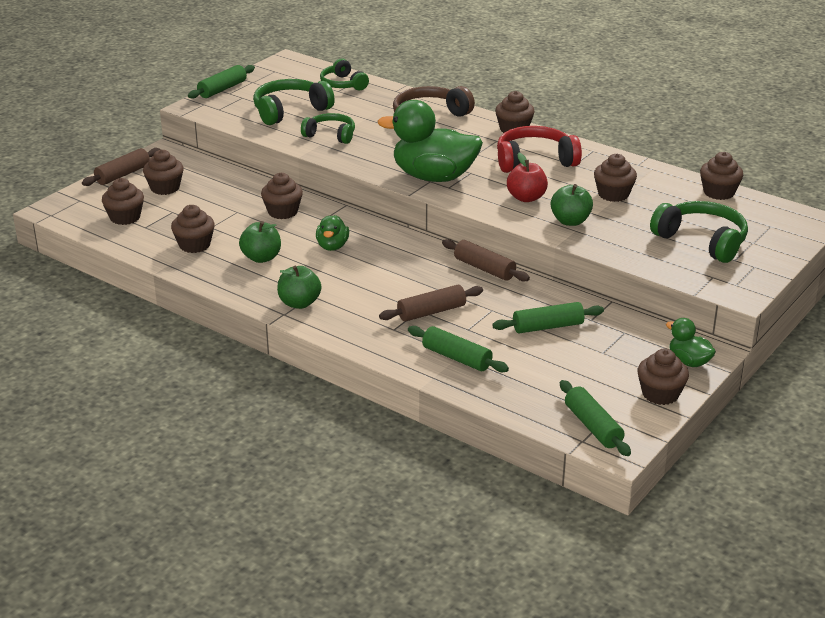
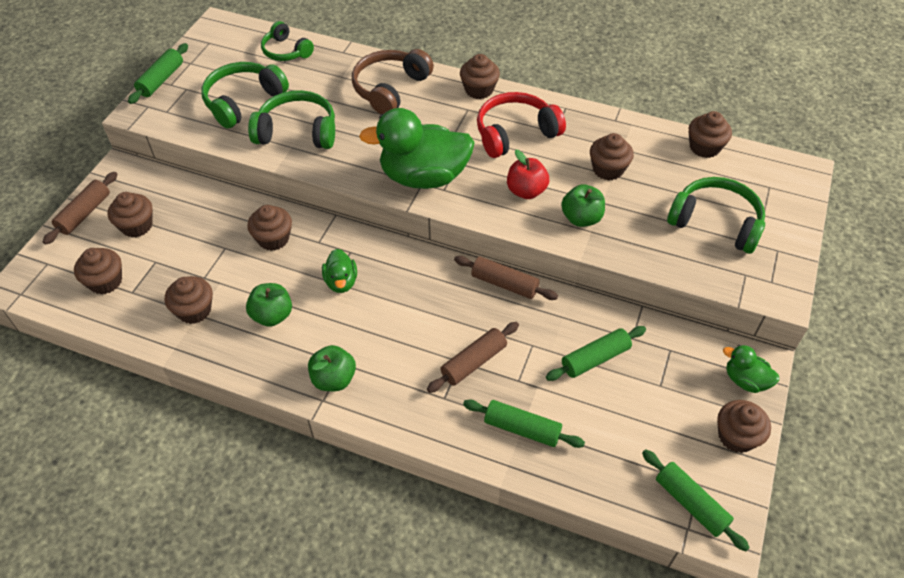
camera: 15 degrees left, 20 degrees up
green headphones [301,113,355,144] -> green headphones [248,90,335,149], size x1.52

